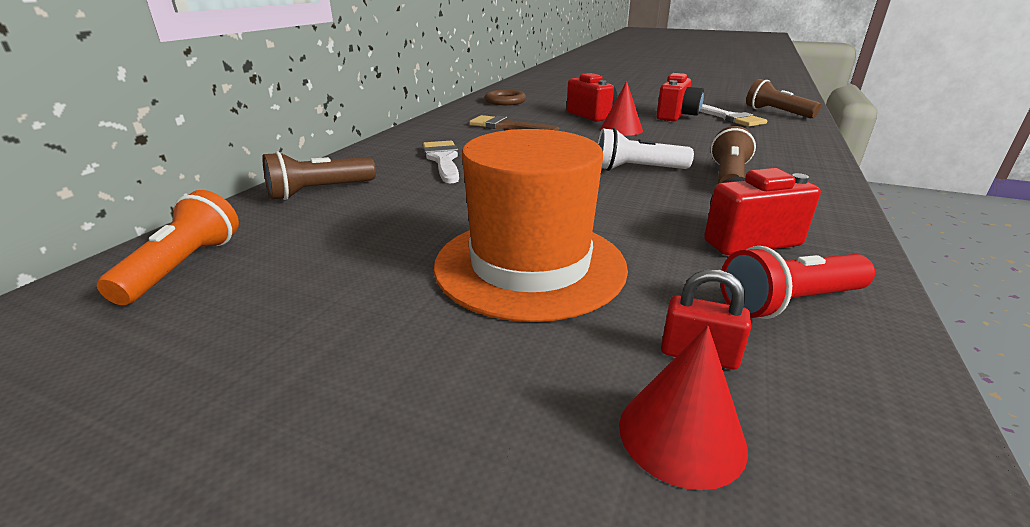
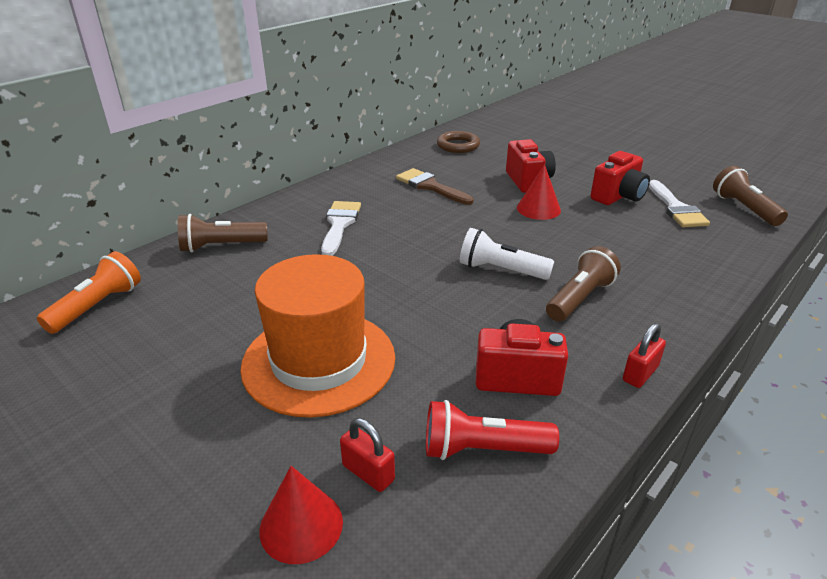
camera: 20 degrees right, 5 degrees up
none -> red padlock [623,323,666,388]

